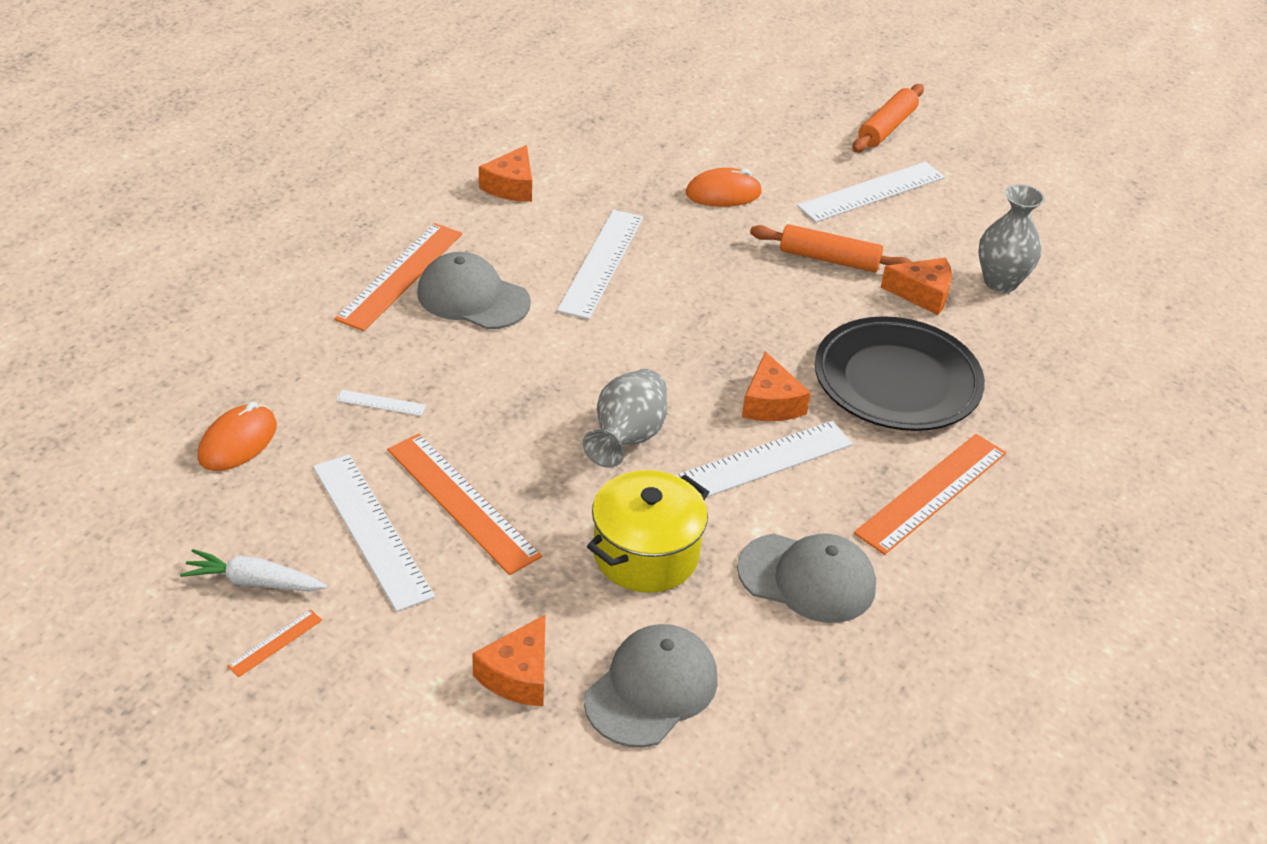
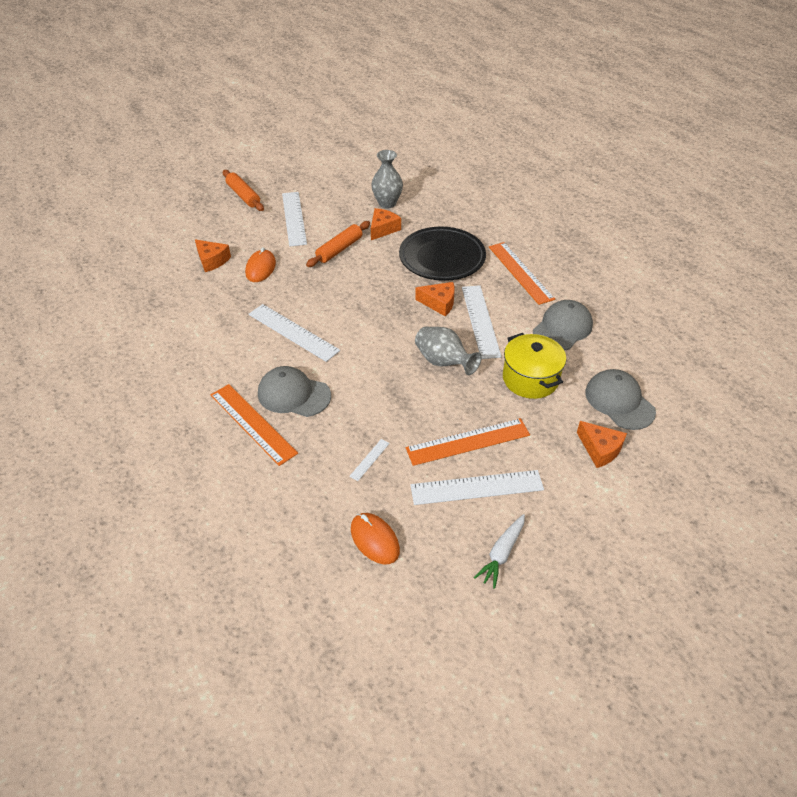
camera: 65 degrees left, 5 degrees up
orange ruler [227,609,322,677] -> none
grey cap [417,252,531,329] -> grey cap turned 60 degrees clockwise [258,366,331,417]
orange cheese [479,145,532,202] -> orange cheese moved to [195,239,231,272]

